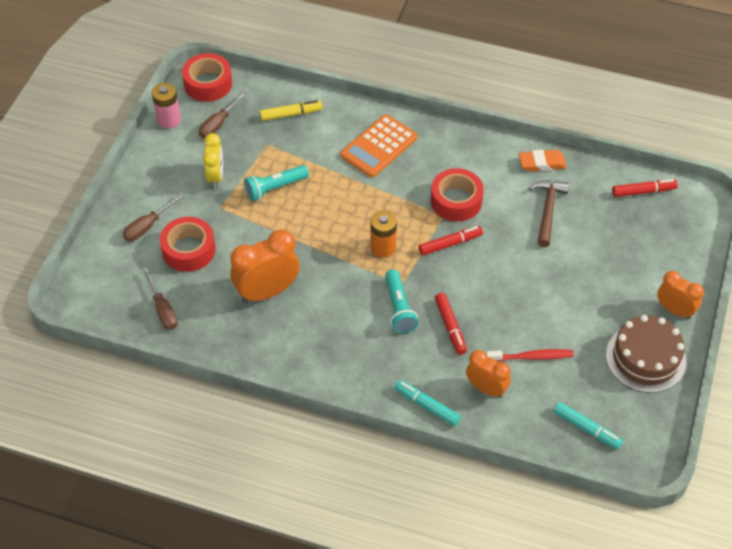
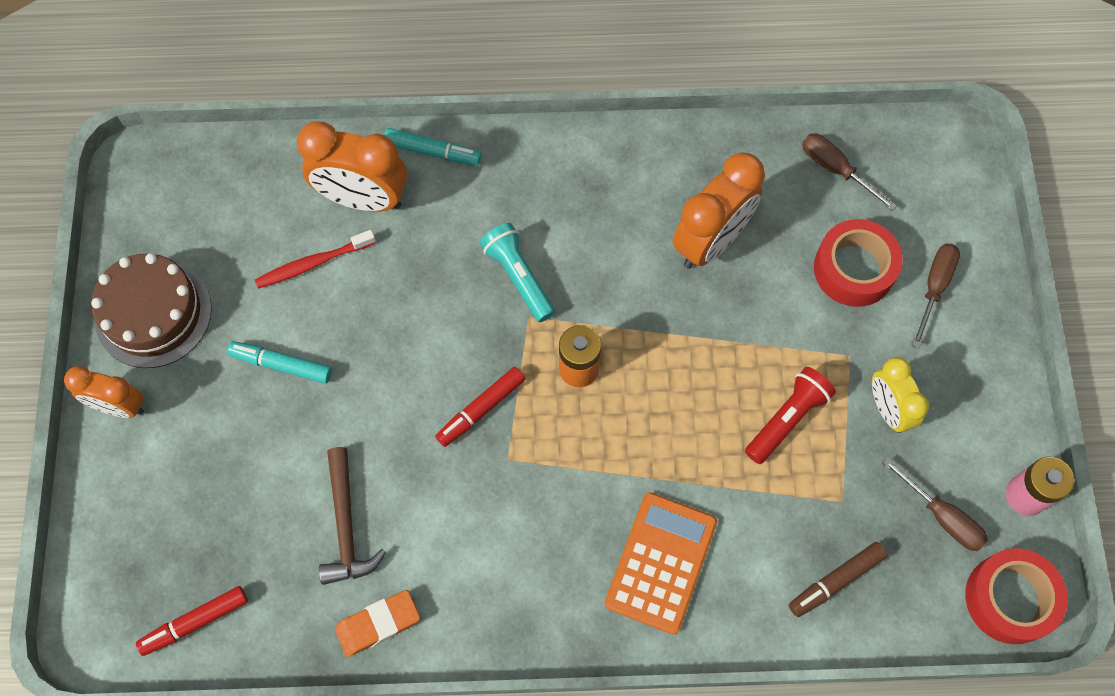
camera: 160 degrees right, 15 degrees up
brown screwdriver [199,91,247,138] -> brown screwdriver turned 120 degrees clockwise [882,457,988,551]
turquoise flashlight [244,165,309,201] -> red flashlight [745,367,836,464]
yellow marker [260,100,322,121] -> brown marker [789,542,888,617]
red tape [431,168,484,222] -> none
red marker [435,293,467,355] -> none
orange clock [466,350,511,398] -> orange clock [297,121,407,212], size x1.60
turquoise marker [554,402,623,449] -> turquoise marker moved to [227,341,332,384]

